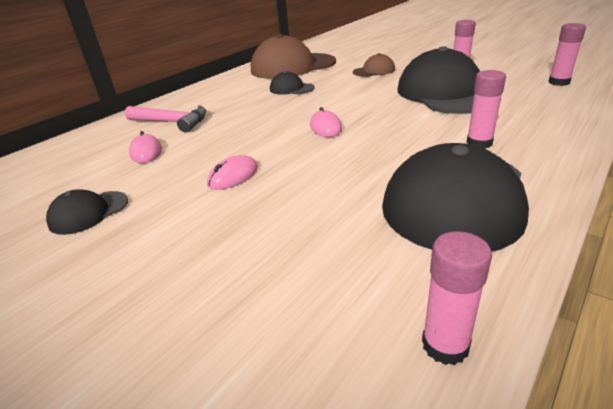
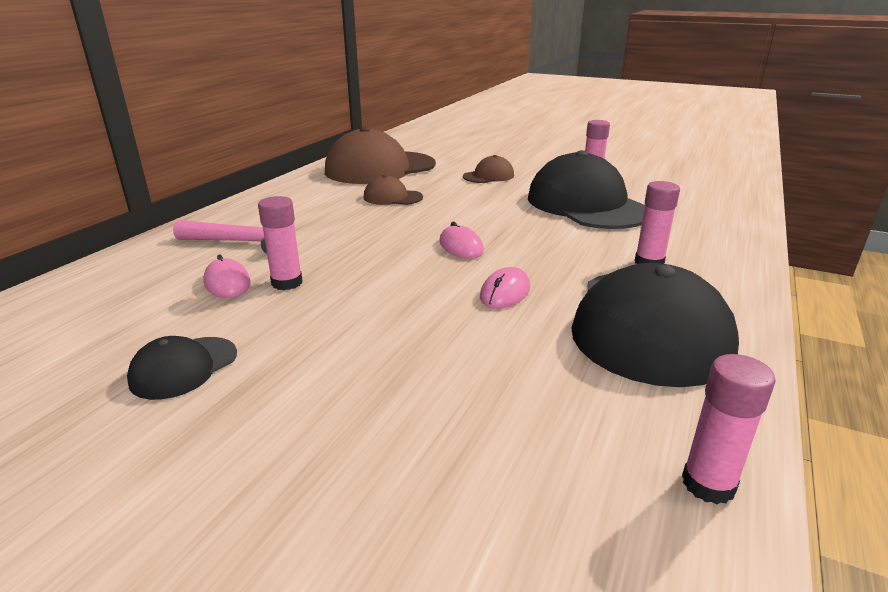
camera: 15 degrees left, 5 degrees down
pink mouse [207,155,258,190] -> pink mouse moved to [480,267,530,309]
black cap [270,71,315,95] -> brown cap [364,175,423,205]
pink glue stick [548,23,586,86] -> pink glue stick moved to [258,196,303,290]

